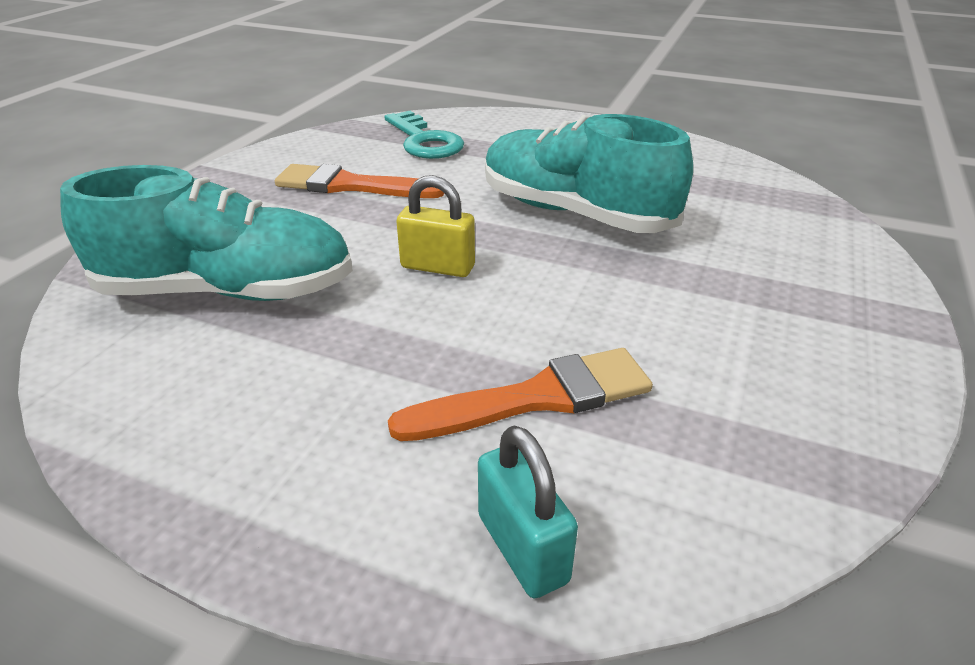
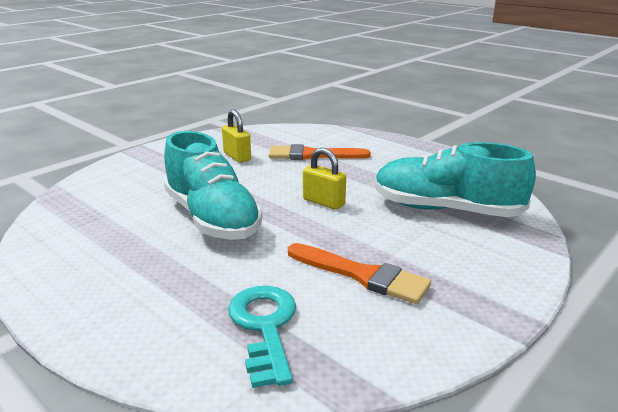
camera: 160 degrees left, 10 degrees down
turquoise padlock [478,425,578,599] -> none
none -> yellow padlock [222,109,251,163]

